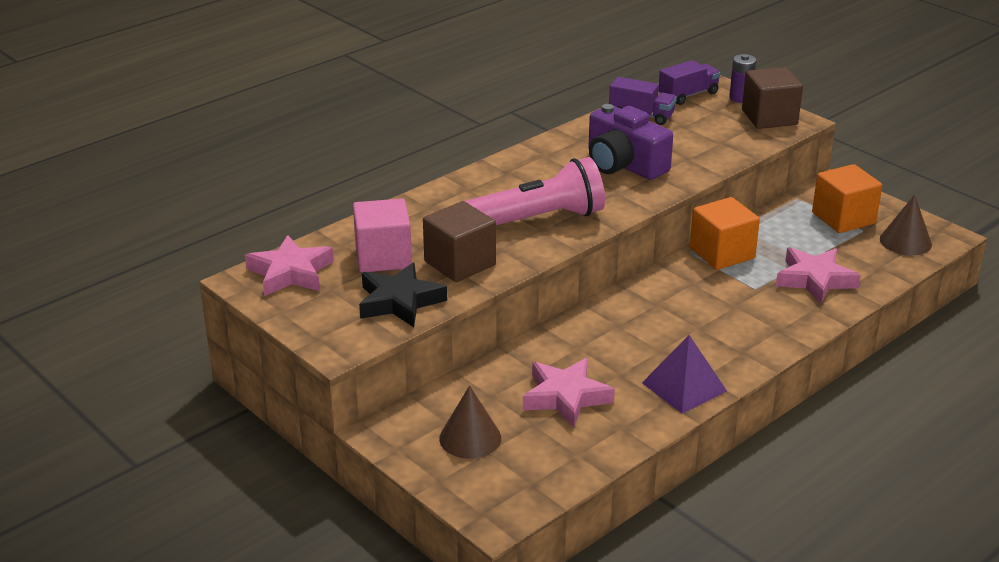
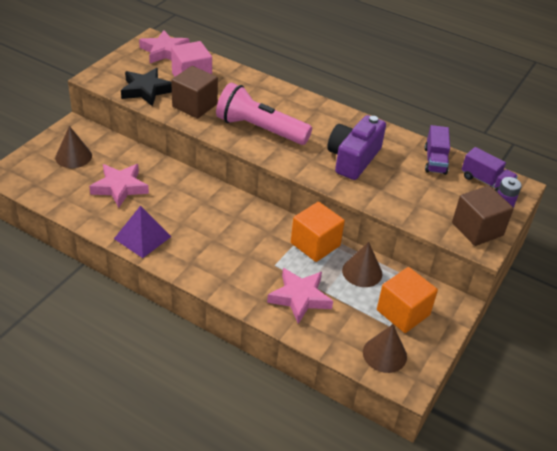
camera: 70 degrees right, 10 degrees up
pink flashlight [465,157,605,225] -> pink flashlight turned 150 degrees clockwise [216,83,312,145]
none -> brown cone [342,242,382,287]

